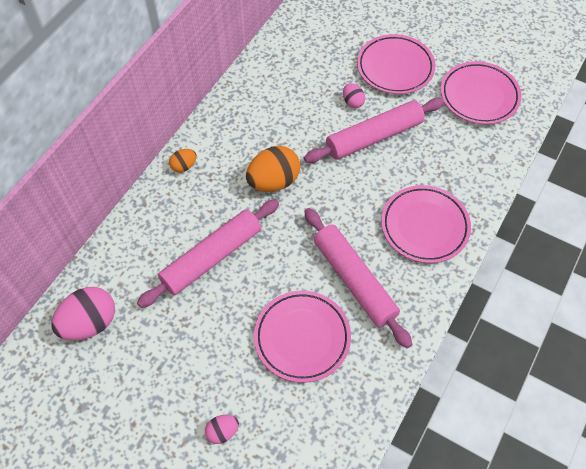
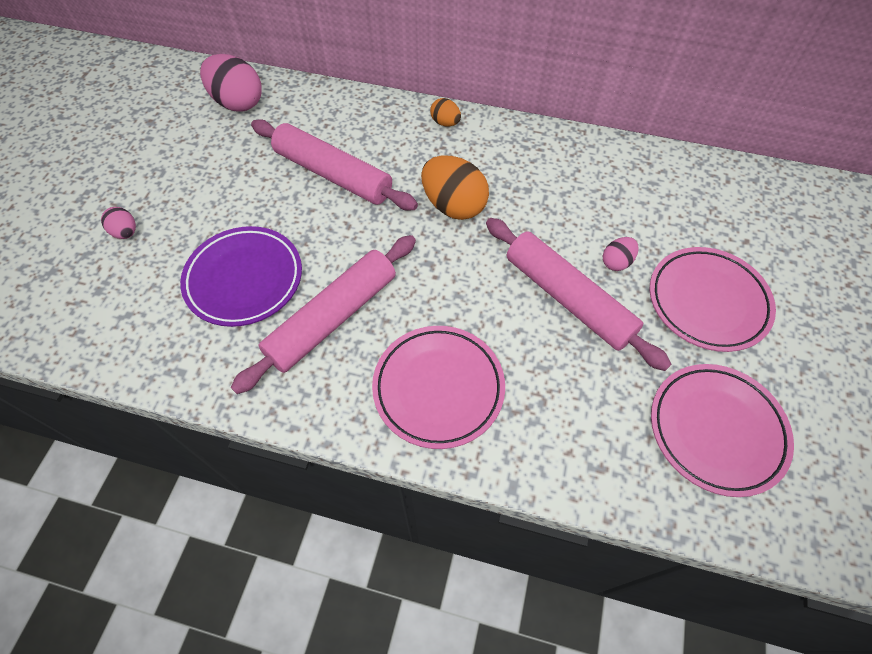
camera: 75 degrees right, 0 degrees up
pink plate [254,291,351,383] -> purple plate [180,226,302,327]

